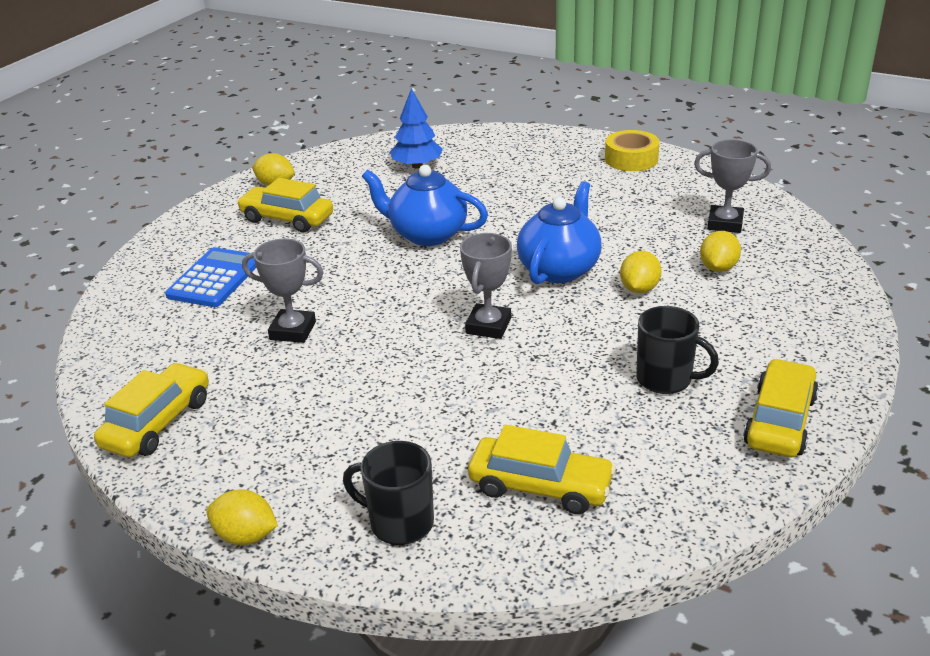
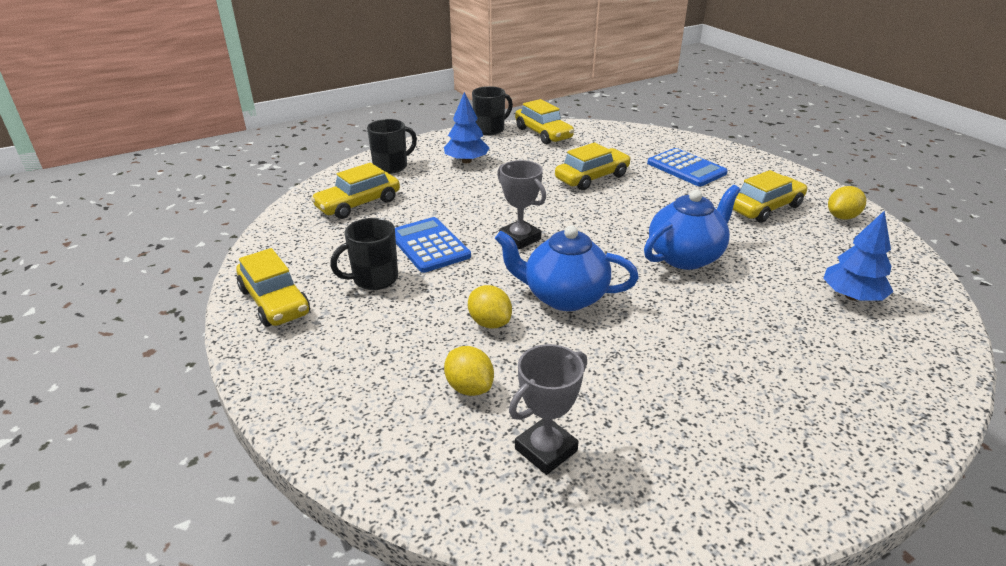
camera: 120 degrees right, 0 degrees up
yellow lemon [206,489,278,545] -> none
grey trophy [242,239,324,343] -> yellow car [555,143,631,190]
blue teapot [517,181,602,284] -> blue teapot turned 135 degrees clockwise [495,225,639,311]
yellow tape [605,130,660,171] -> none
none -> blue calculator [395,217,471,273]
none -> blue tree [444,92,489,163]
none -> black mug [472,86,513,135]

